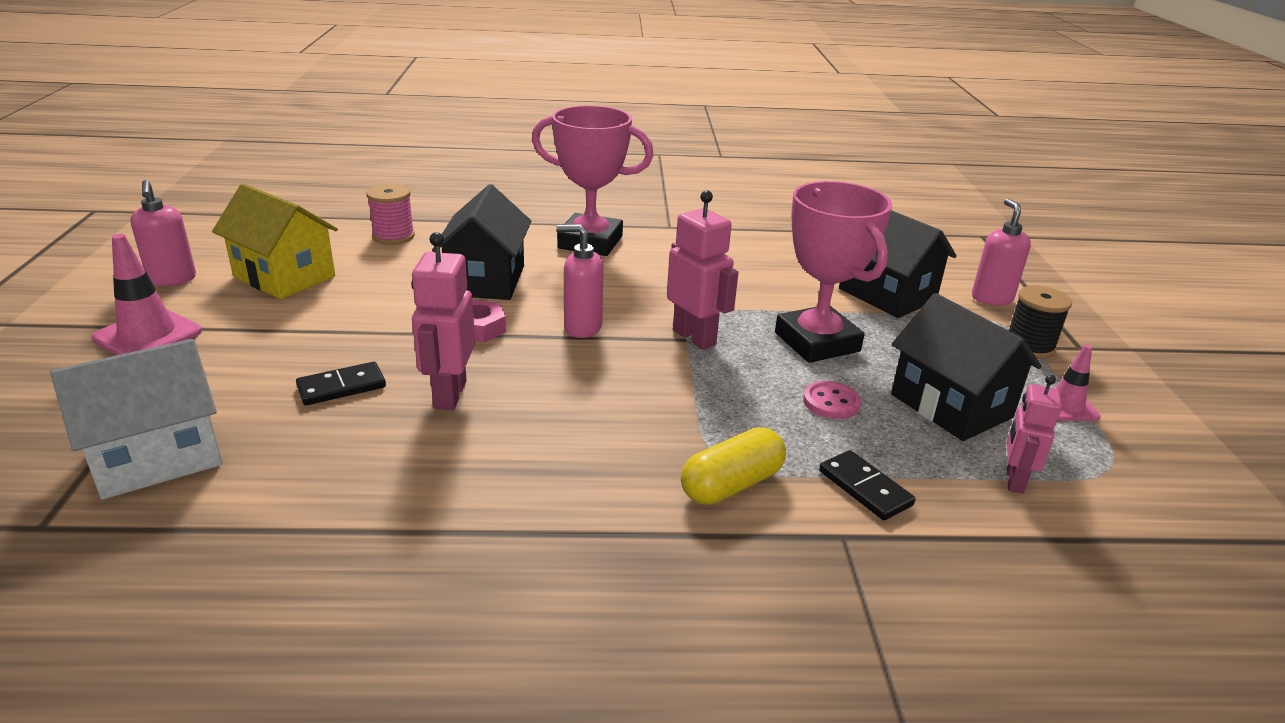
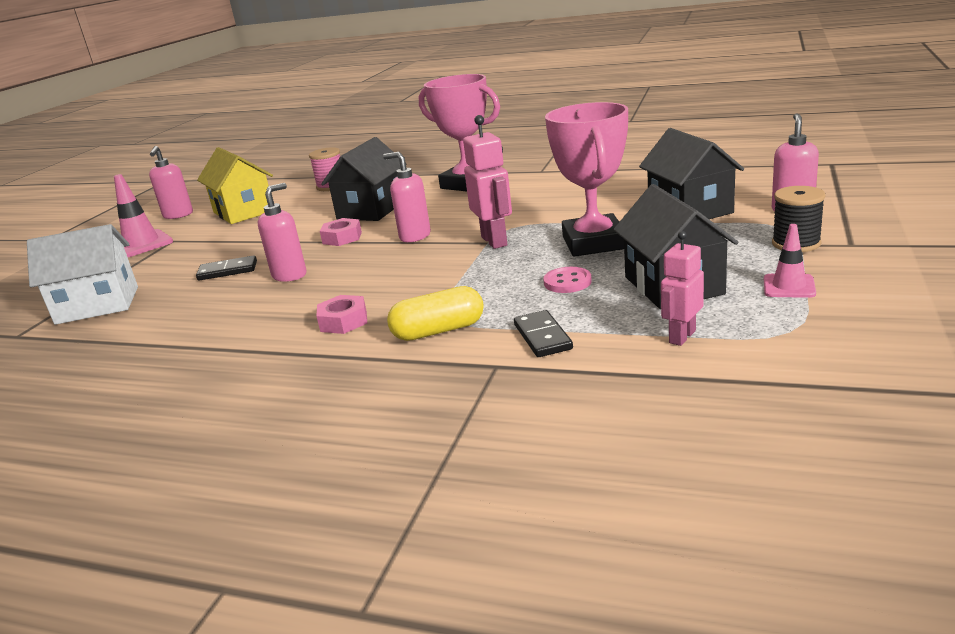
camera: 25 degrees right, 5 degrees down
pink robot [411,232,475,410] -> pink soap dispenser [258,183,307,282]
none -> pink nut [316,295,367,334]

